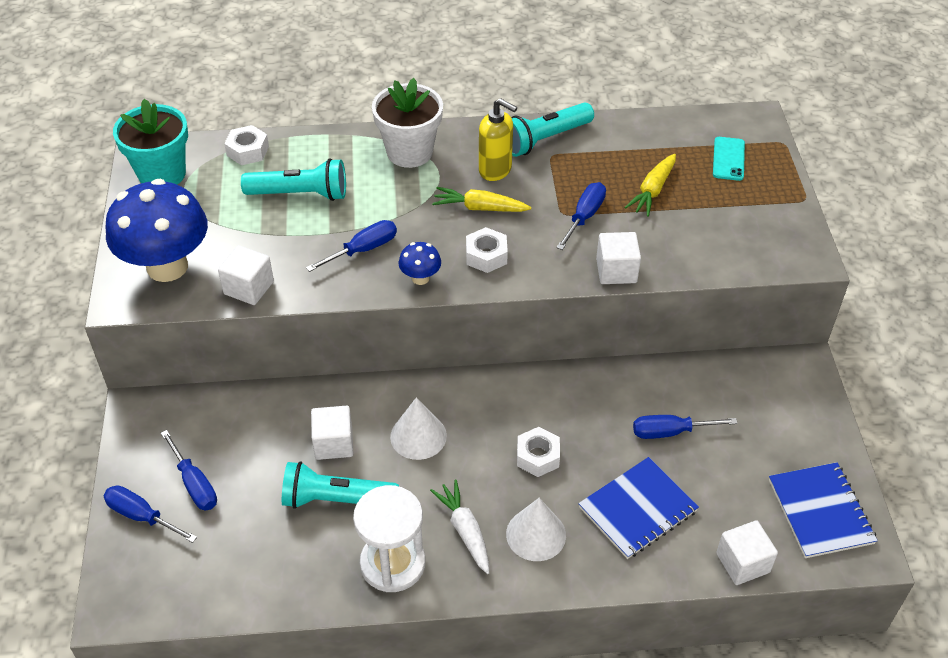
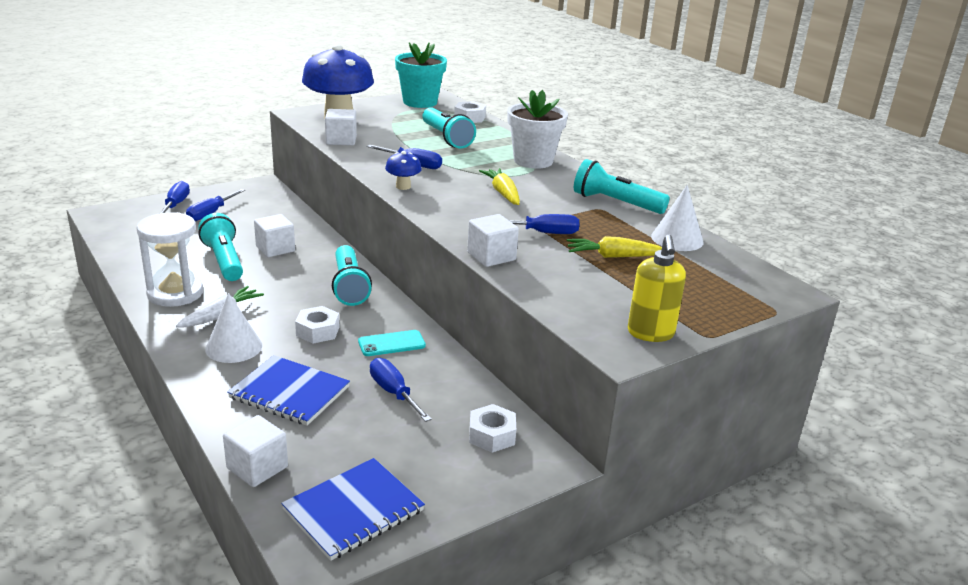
camera: 60 degrees right, 20 degrees down
white cone [390,397,447,460] -> white cone moved to [651,185,703,251]
white nut [466,227,508,273] -> white nut moved to [469,404,516,453]
yellow soap dispenser [479,98,517,181] -> yellow soap dispenser moved to [628,235,686,342]
turquoise phone [713,137,745,181] -> turquoise phone moved to [358,330,426,356]
none -> turquoise flashlight [332,245,372,306]

